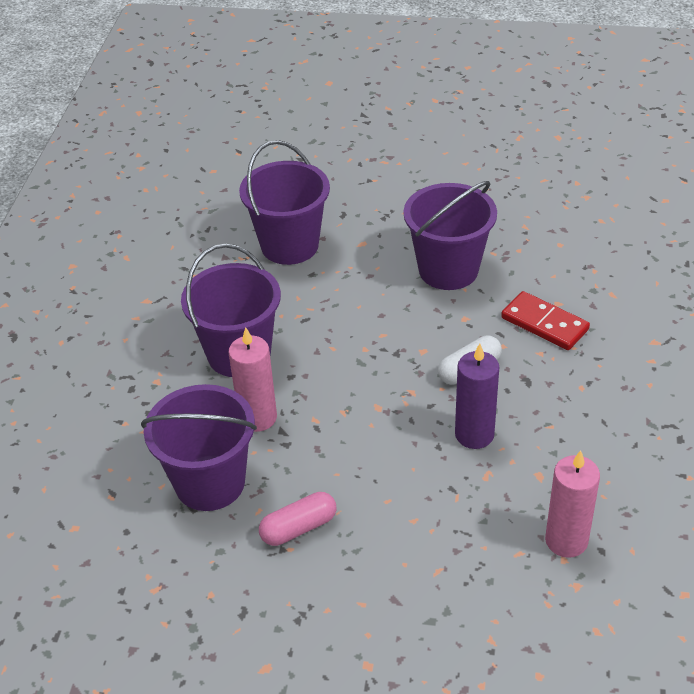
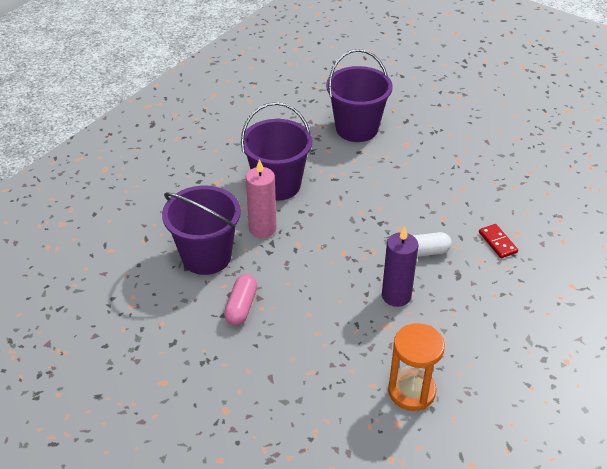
camera: 25 degrees right, 0 degrees up
pink capsule [259,492,336,546] -> pink capsule turned 75 degrees counterclockwise [224,274,257,325]
purple bucket [404,181,497,290] -> none
red domino [501,291,590,350] -> red domino [479,224,518,258], size x0.66
pink candle [545,450,600,558] -> orange hourglass [388,323,445,411]

